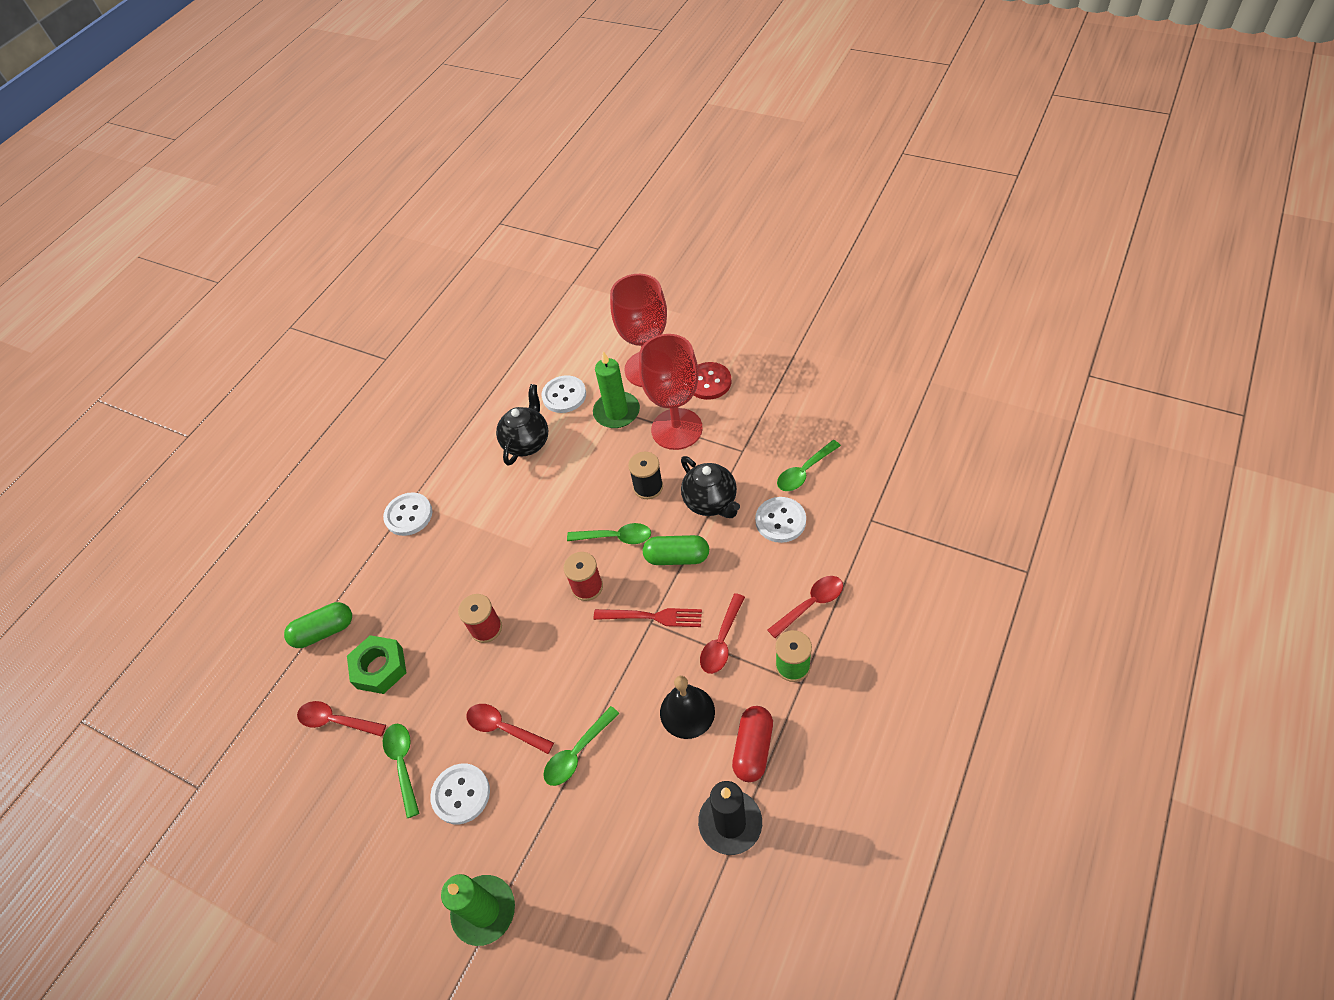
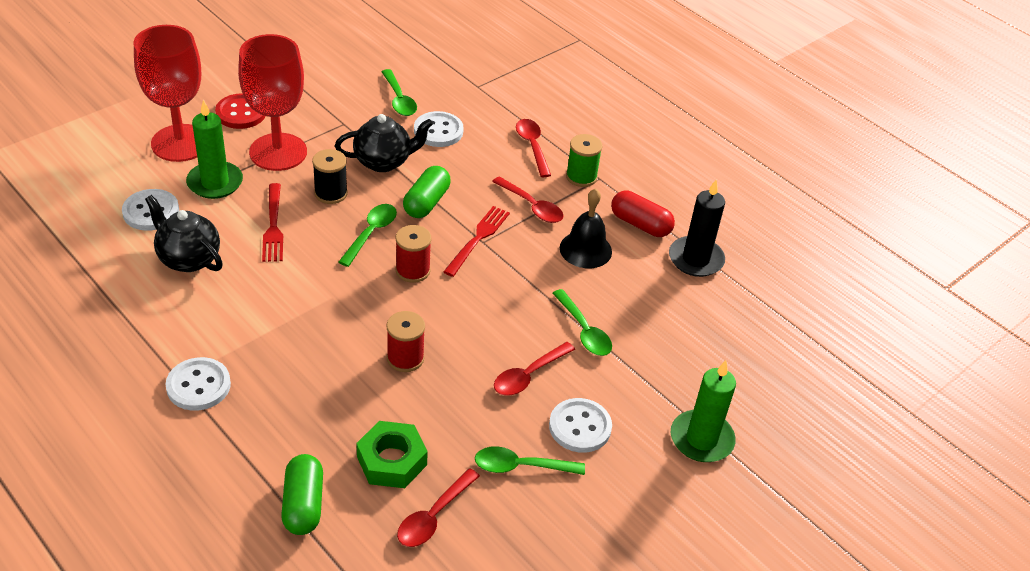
camera: 80 degrees left, 10 degrees down
none -> red fork [262,183,283,262]

